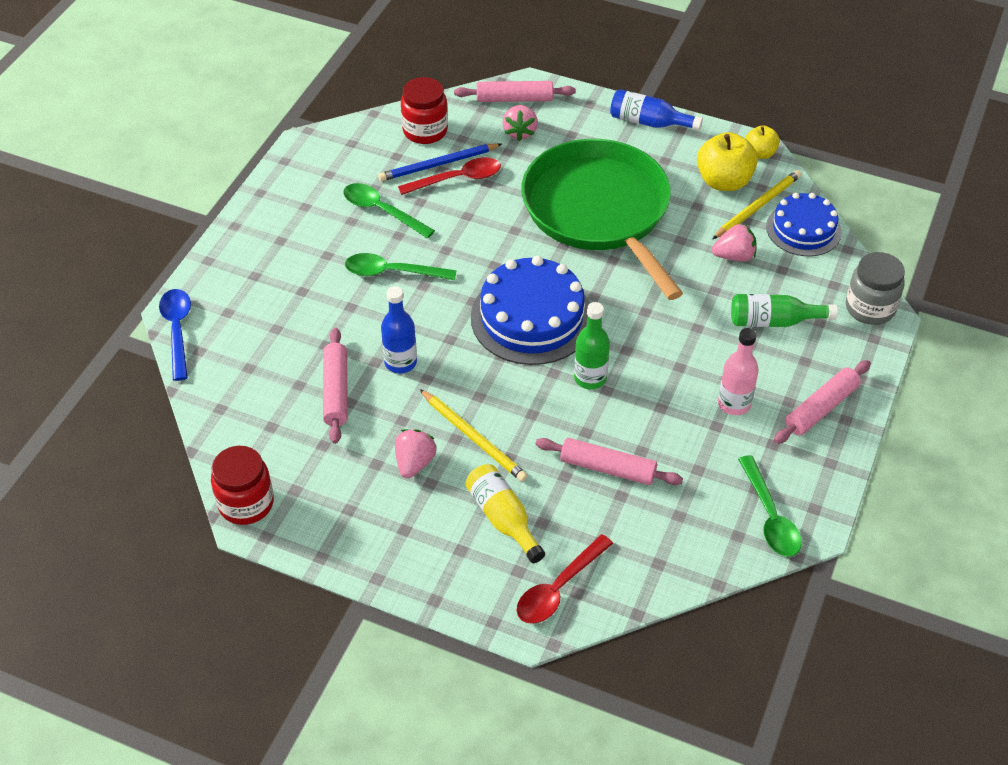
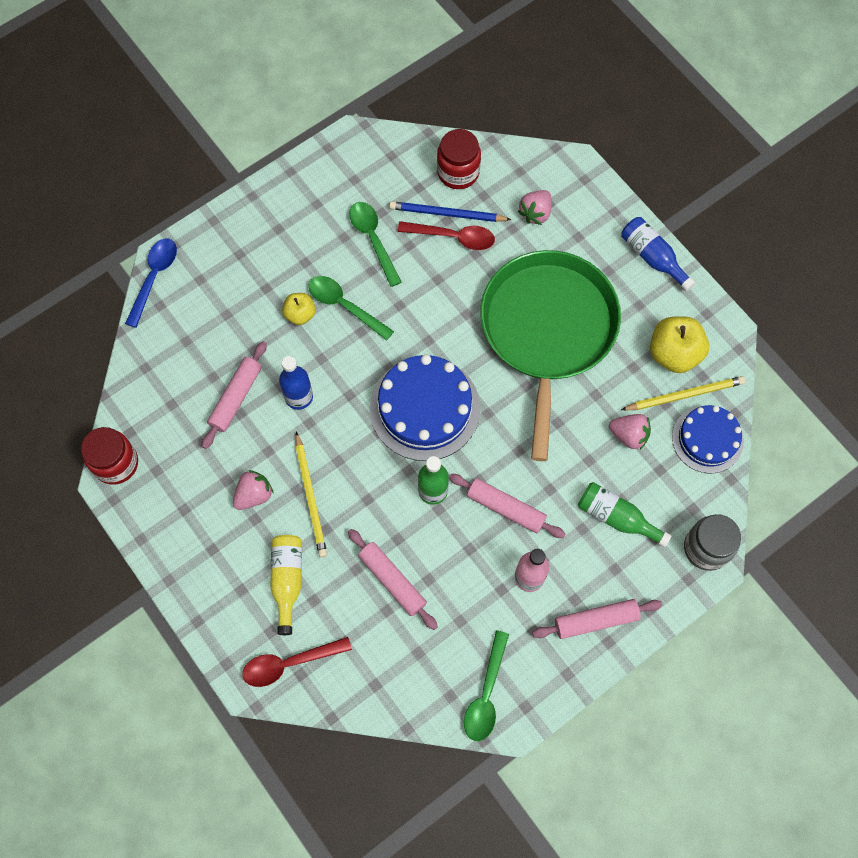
camera: 30 degrees right, 20 degrees up
pink rolling pin [454,81,576,102] -> pink rolling pin moved to [449,474,565,538]
yellow apple [745,125,779,159] -> yellow apple moved to [282,293,315,325]

